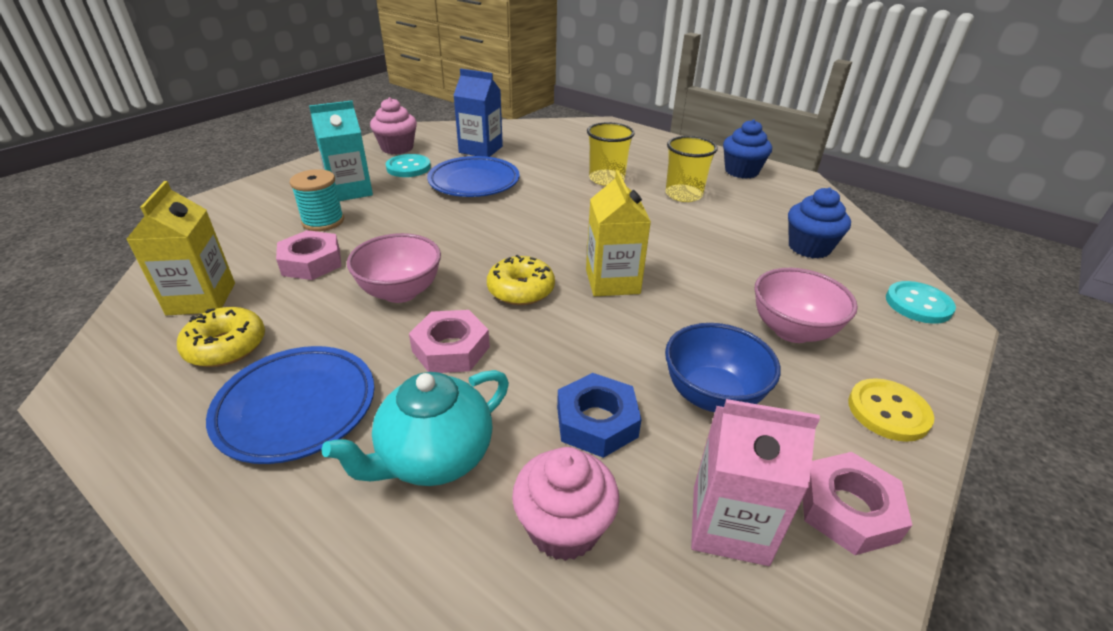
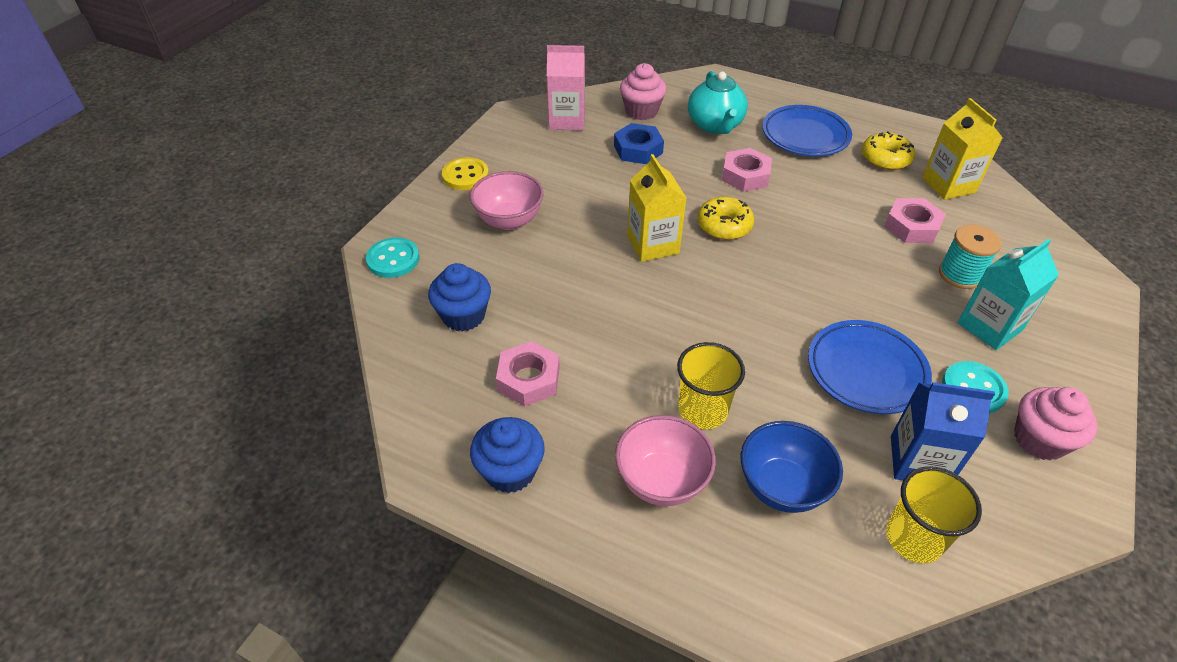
camera: 170 degrees right, 10 degrees up
turquoise teapot [322,370,509,486] -> turquoise teapot turned 135 degrees clockwise [688,71,748,134]
pink bowl [347,233,441,303] -> pink bowl moved to [615,415,716,506]
blue bowl [665,323,781,412] -> blue bowl moved to [740,421,843,513]
yellow cup [666,136,718,202] -> yellow cup moved to [886,466,982,563]
pink nut [803,452,912,555] -> pink nut moved to [496,341,560,407]

